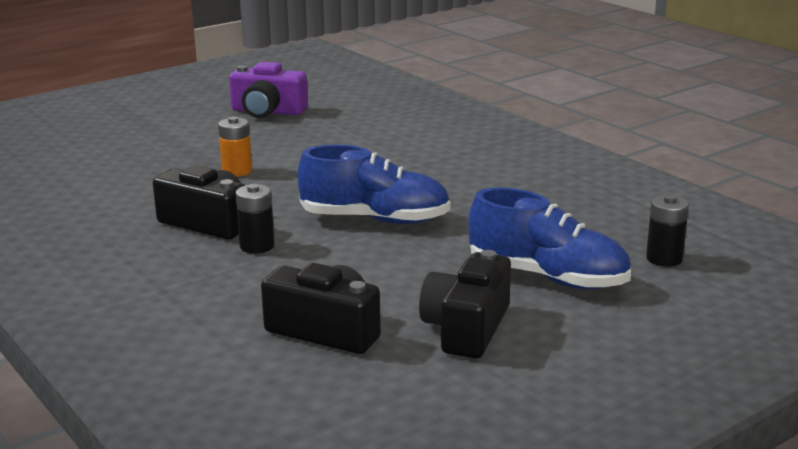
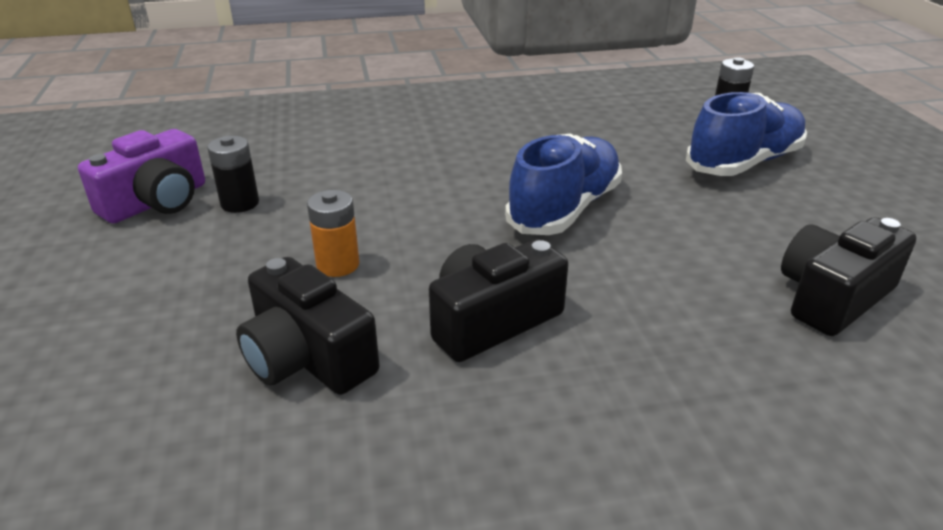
camera: 65 degrees left, 10 degrees up
black battery [236,184,275,254] -> black battery moved to [207,136,259,213]
black camera [419,250,511,358] -> black camera moved to [236,257,379,395]

